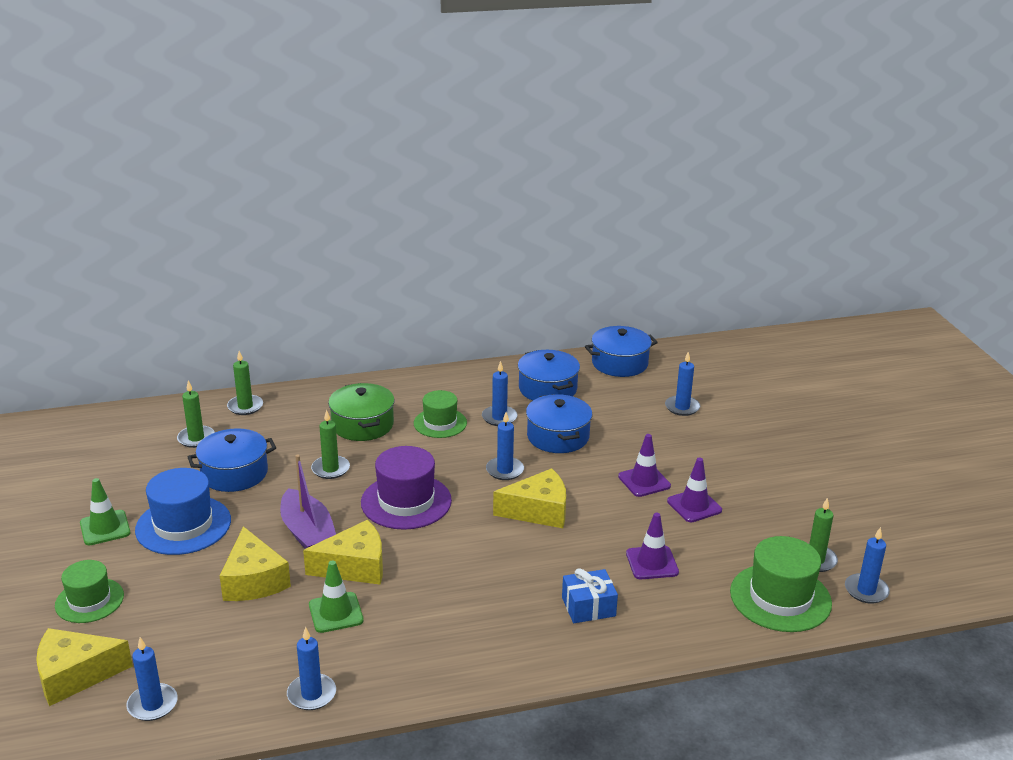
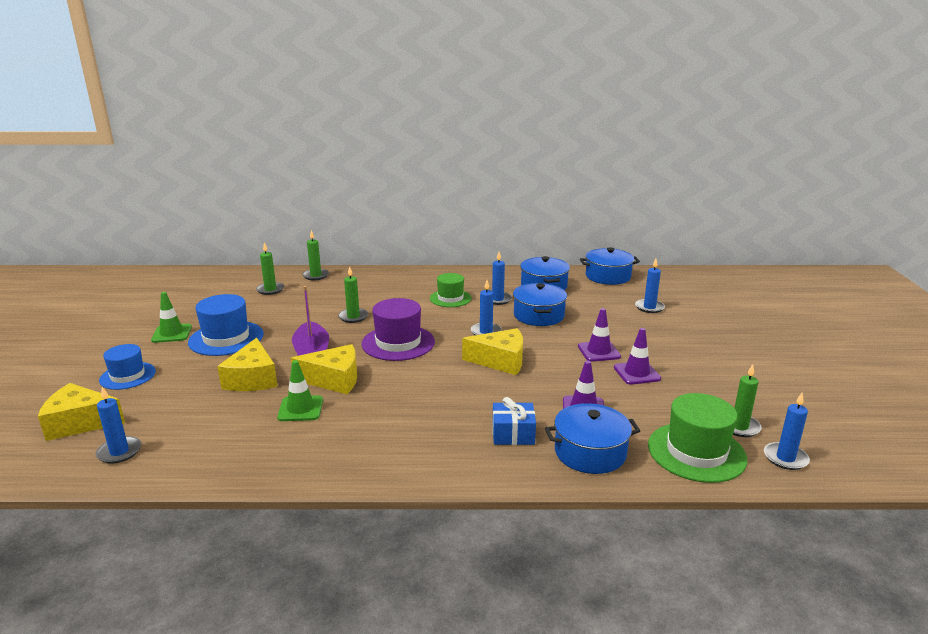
camera: 15 degrees right, 5 degrees down
green hat [55,560,124,623] -> blue hat [99,344,156,390]
blue pot [187,428,276,492] -> blue pot moved to [545,403,640,474]
blue candle [287,627,336,710] -> none
green pot [328,383,395,441] -> none

